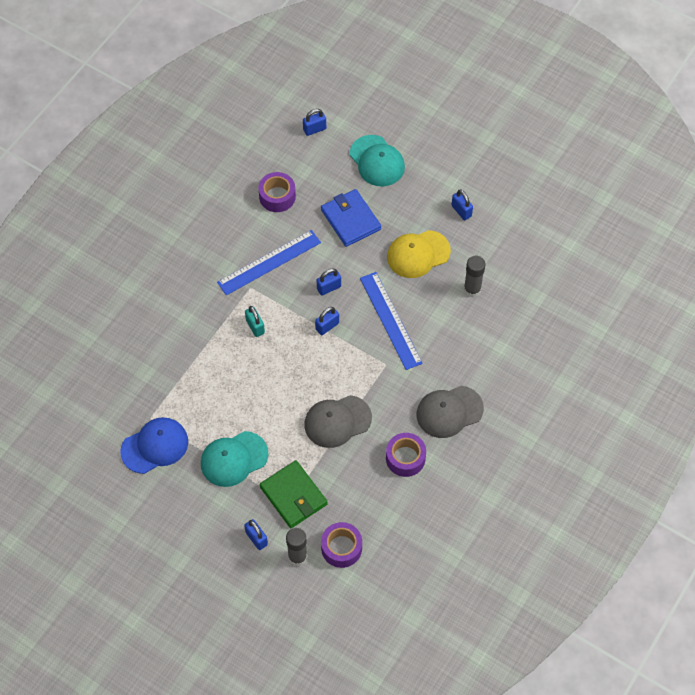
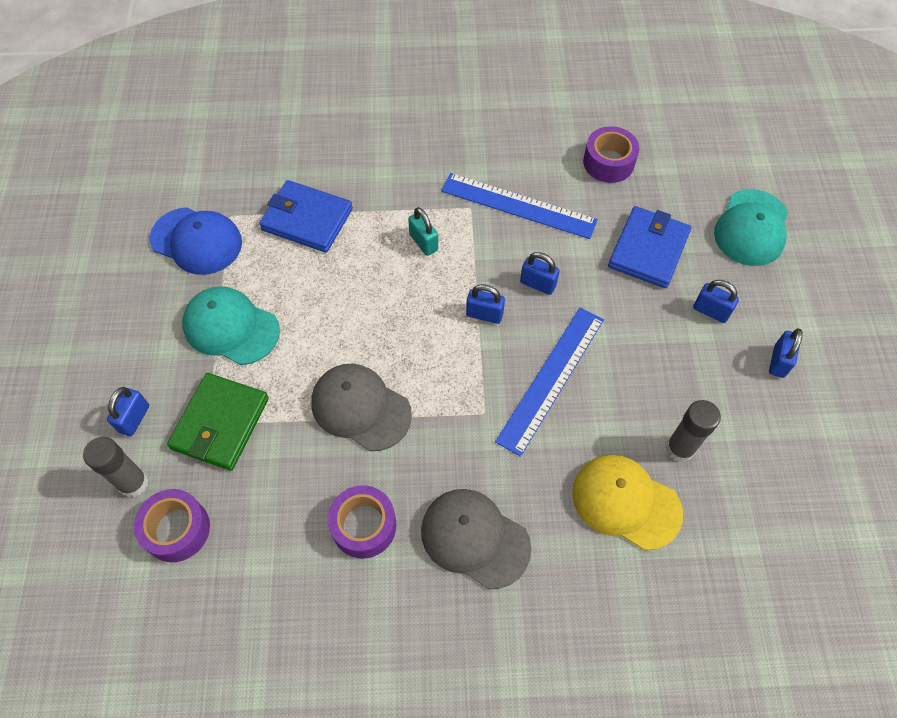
camera: 55 degrees right, 0 degrees up
turquoise padlock [245,306,265,337] -> turquoise padlock turned 60 degrees counterclockwise [408,207,438,256]
blue padlock [303,109,326,136] -> blue padlock moved to [693,280,739,323]
yellow cap [387,230,451,278] -> yellow cap moved to [572,455,683,551]
none -> blue wallet [259,180,353,253]

